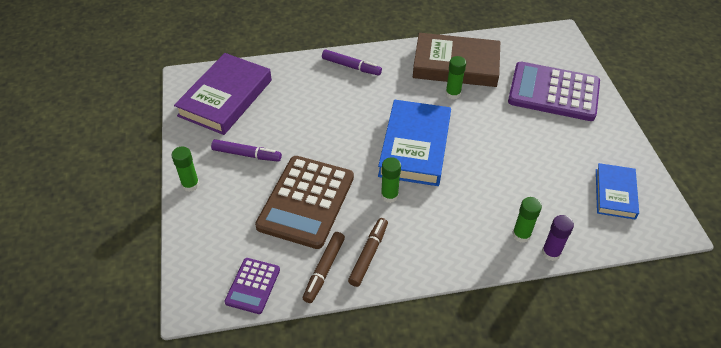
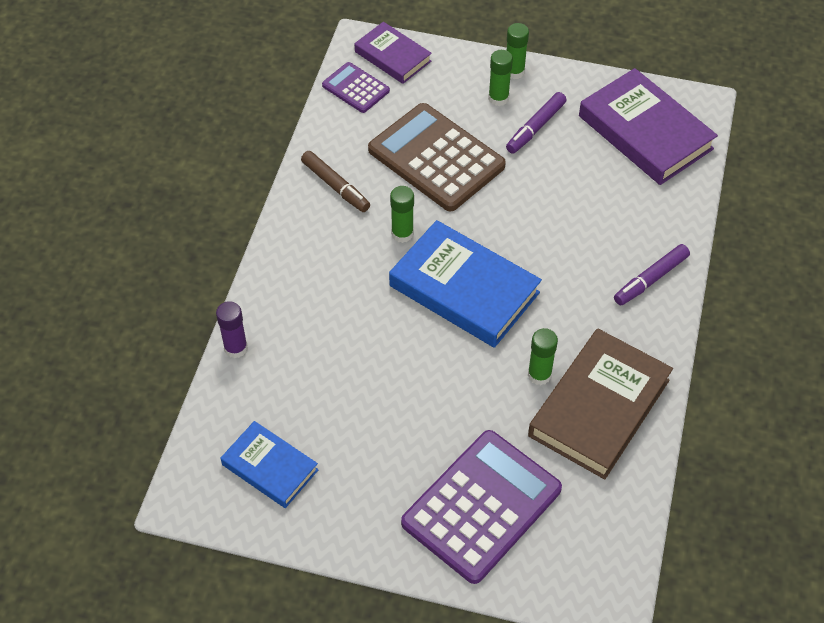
camera: 115 degrees right, 5 degrees up
brown marker [303,232,345,303] -> none
green glue stick [512,197,542,243] -> green glue stick moved to [488,50,513,106]
none -> purple book [355,22,432,84]

